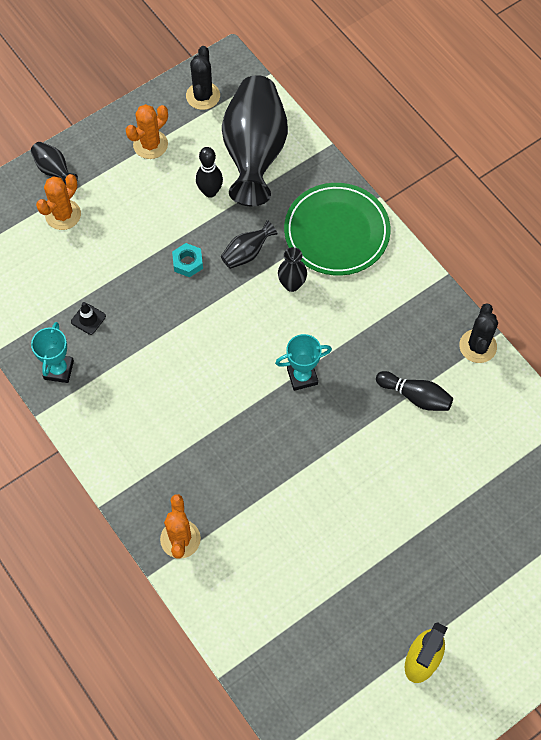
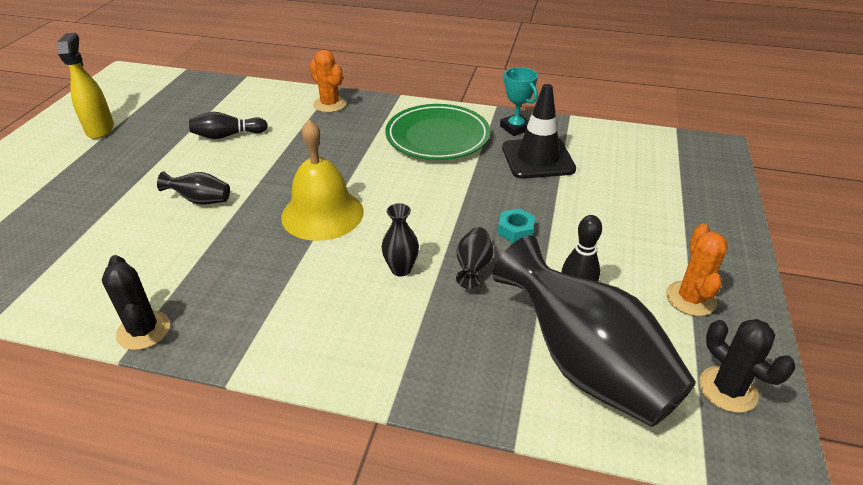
camera: 140 degrees right, 25 degrees down
black vase [31,142,78,185] -> black vase moved to [157,171,230,205]
orange cactus [36,174,81,230] -> none
black traffic cone [71,302,106,335] -> black traffic cone [502,84,576,179], size x2.32
turquoise trophy [275,334,332,391] -> yellow bell [281,119,364,241]
green plate [284,183,391,276] -> green plate moved to [385,104,490,160]
black bowling pin [376,371,453,411] -> black bowling pin moved to [189,112,268,139]

